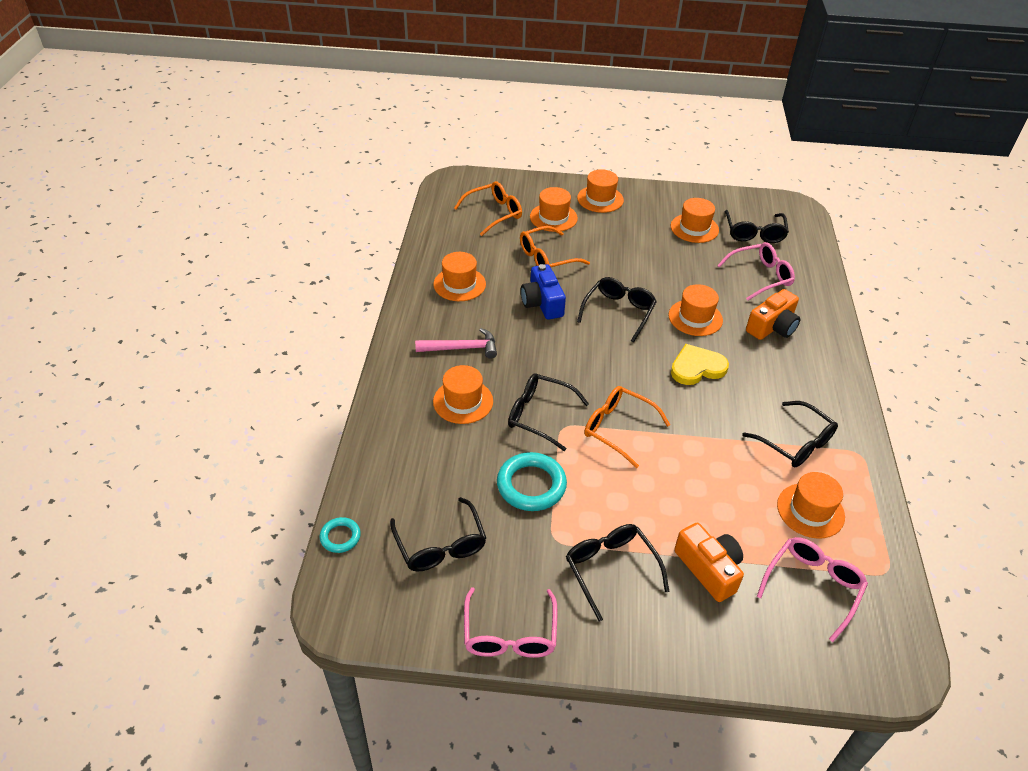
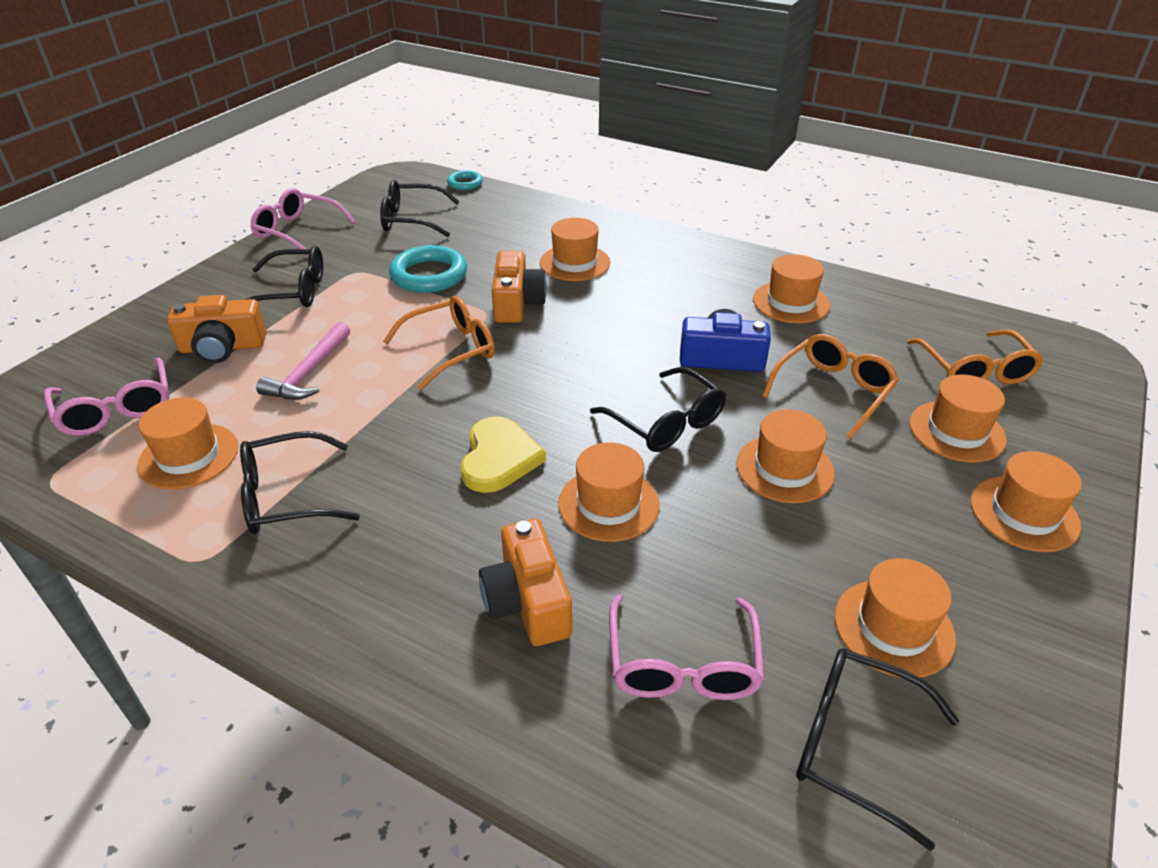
camera: 115 degrees right, 5 degrees down
pink hammer [415,328,497,359] -> pink hammer moved to [256,322,350,400]
black glasses [508,373,589,451] -> orange camera [492,251,547,323]
orange glasses [520,226,590,267] -> orange glasses turned 45 degrees clockwise [762,334,899,439]
none -> orange hat [736,409,835,503]

